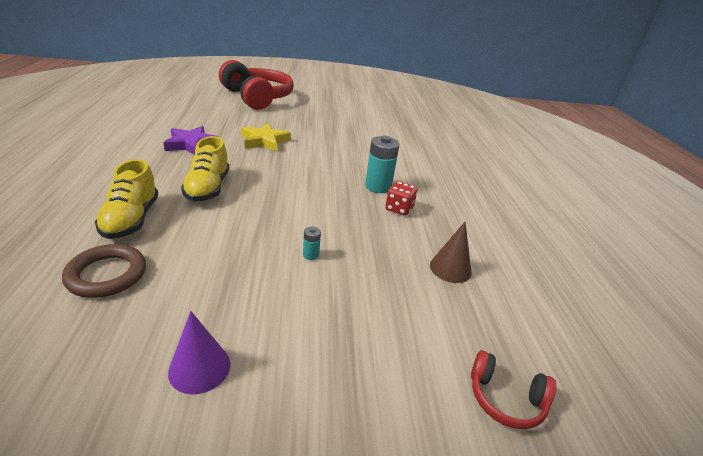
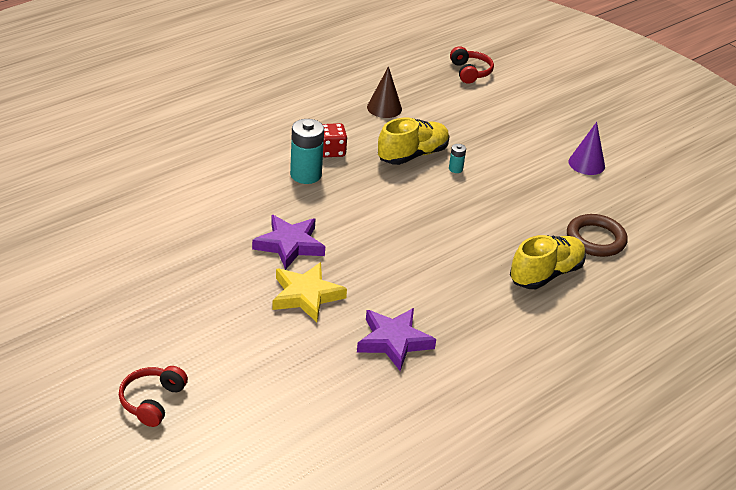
camera: 125 degrees left, 5 degrees up
yellow shoe [181,136,229,202] -> yellow shoe moved to [378,118,450,165]
red headphones [219,60,294,110] -> red headphones [119,366,188,427], size x0.43
none -> purple star [252,215,325,270]

